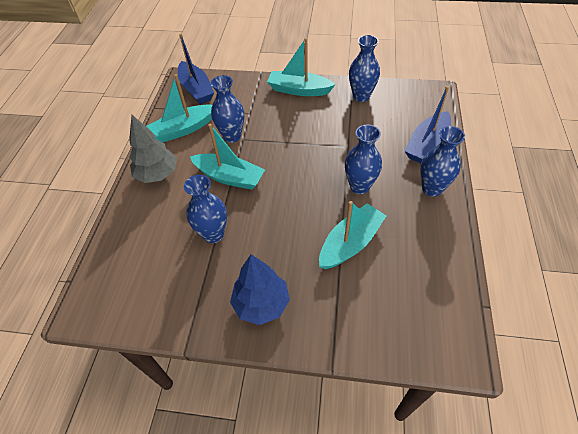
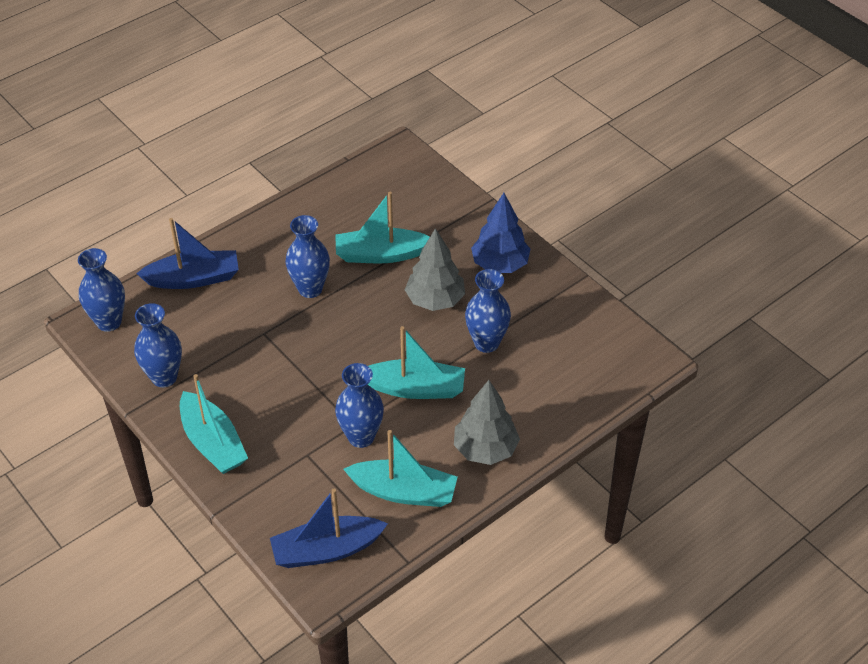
camera: 140 degrees left, 5 degrees down
blue boat [178,33,214,104] -> blue boat turned 120 degrees counterclockwise [270,489,388,568]
turquoise boat [190,124,265,190] -> turquoise boat turned 120 degrees clockwise [368,326,465,399]
blue vase [420,126,465,197] -> blue vase moved to [78,248,125,332]
none -> grey tree [405,228,465,311]

